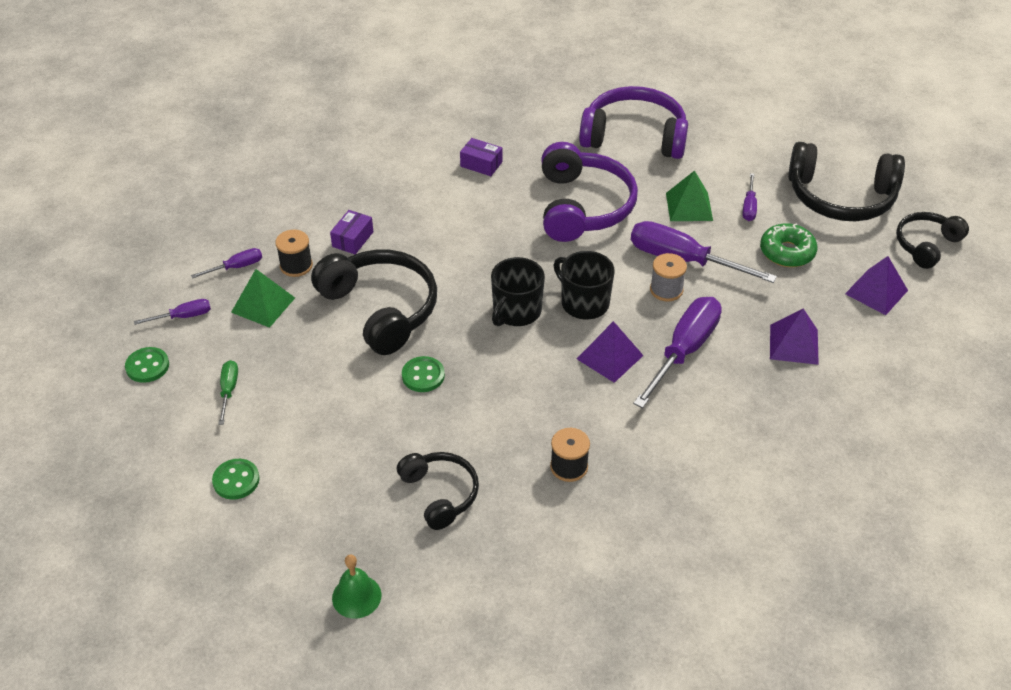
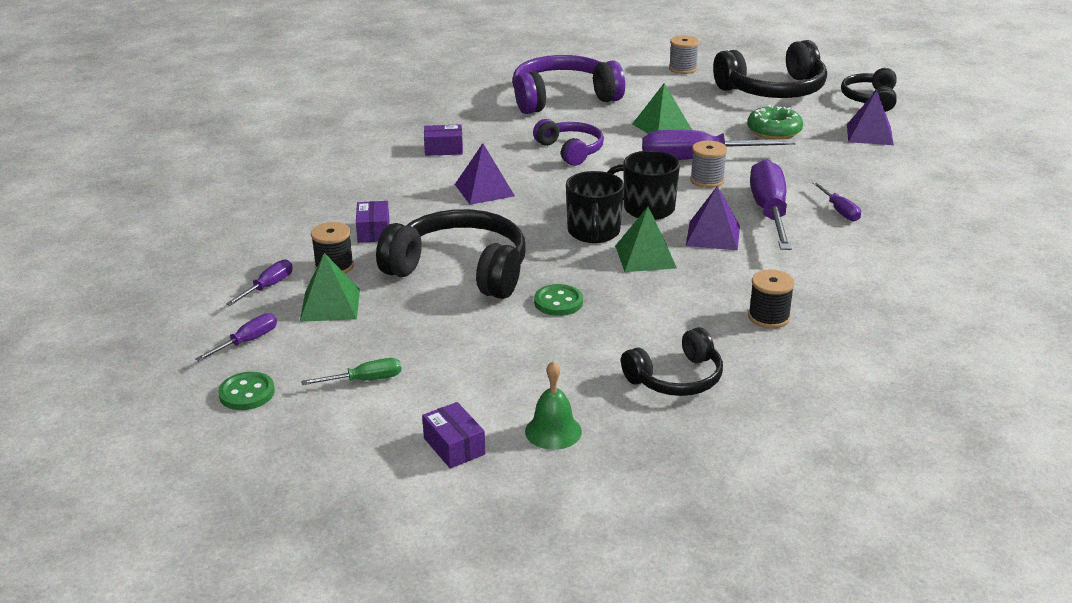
camera: 30 degrees left, 15 degrees down
green button [212,459,260,500] -> purple box [422,402,485,468]
green screwdriver [218,360,238,425] -> green screwdriver turned 105 degrees clockwise [301,358,401,385]
green bell [332,554,381,619] -> green bell moved to [525,361,582,450]
black headphones [397,452,479,530] -> black headphones turned 120 degrees clockwise [621,327,723,396]
purple headphones [541,142,638,242] -> purple headphones [533,119,604,166], size x0.59
purple screwdriver [743,173,757,221] -> purple screwdriver moved to [812,182,861,222]
purple pyramid [770,308,819,365] -> purple pyramid moved to [455,143,515,205]
none -> green pyramid [615,207,677,272]
none -> grey spool [669,35,699,74]

